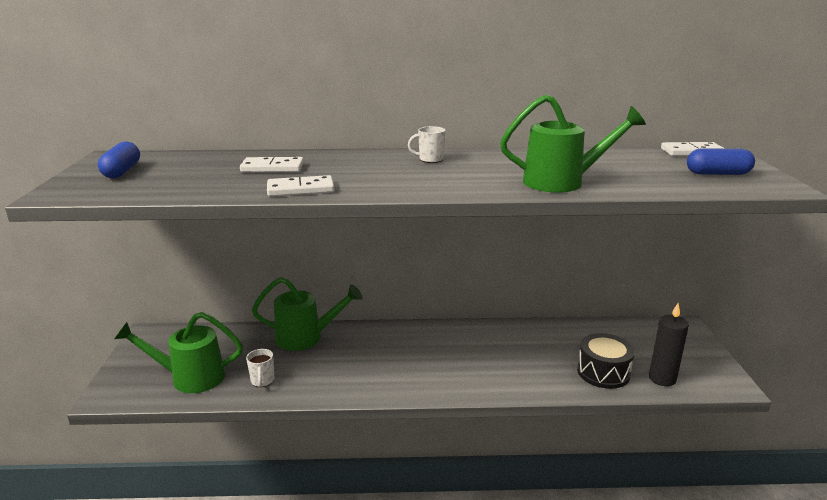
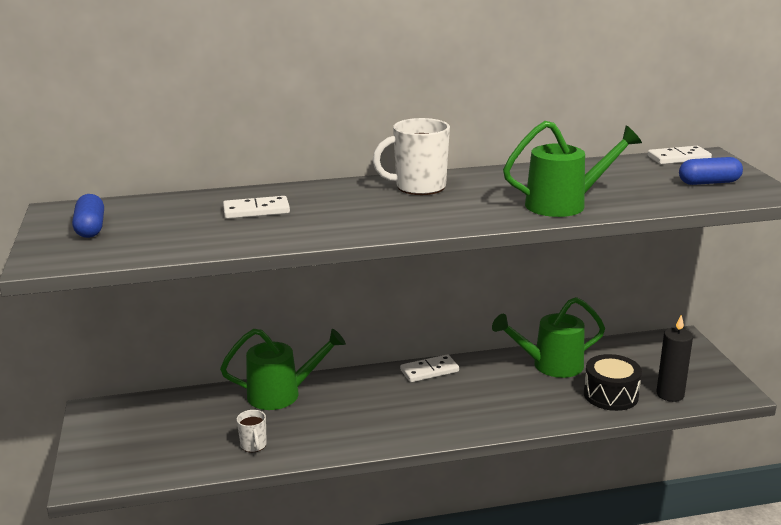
camera: 10 degrees left, 0 degrees up
green watering can [114,312,243,393] -> green watering can moved to [492,297,605,378]
white domino [267,175,334,196] -> white domino moved to [400,354,459,382]
white mug [408,126,445,163] -> white mug [373,118,450,195], size x1.93

